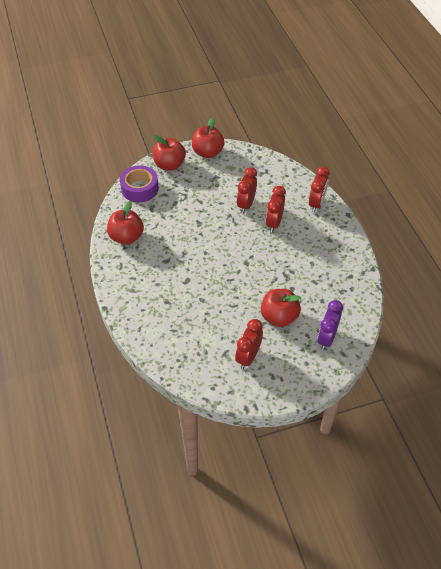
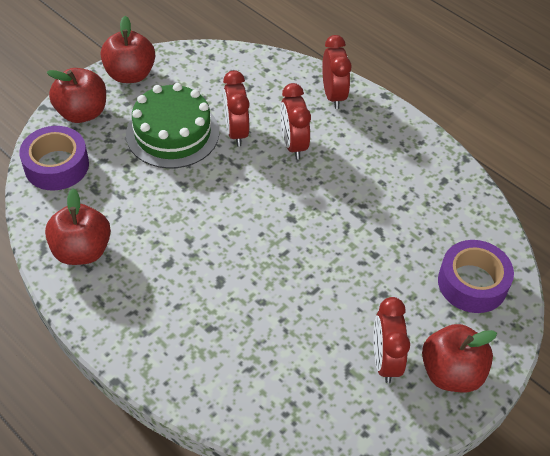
camera: 30 degrees left, 0 degrees up
red apple [261,289,301,327] -> red apple moved to [422,324,497,392]
purple clock [317,300,343,350] -> purple tape [438,240,514,313]
none -> green cake [126,83,219,169]

